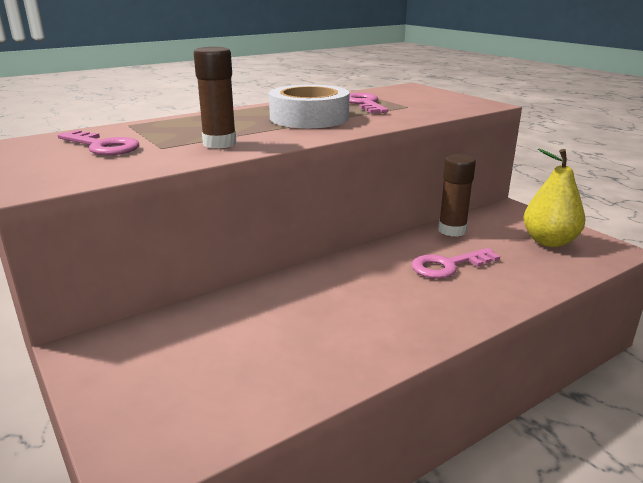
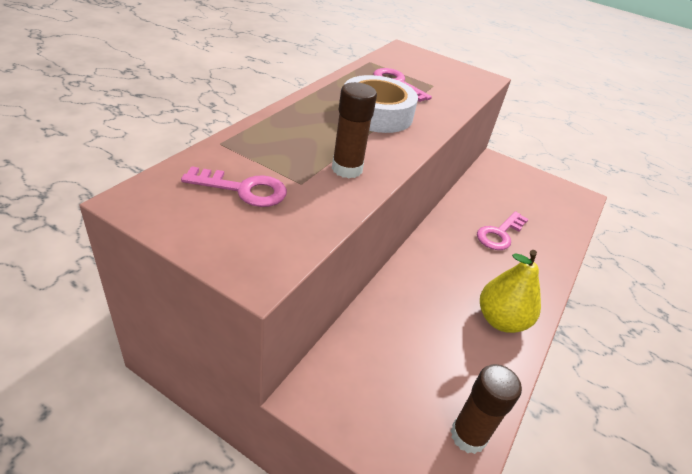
camera: 30 degrees left, 15 degrees up
brown glue stick [438,154,476,237] -> brown glue stick moved to [451,364,522,454]
yellow pear [523,149,585,247] -> yellow pear moved to [480,250,541,333]

